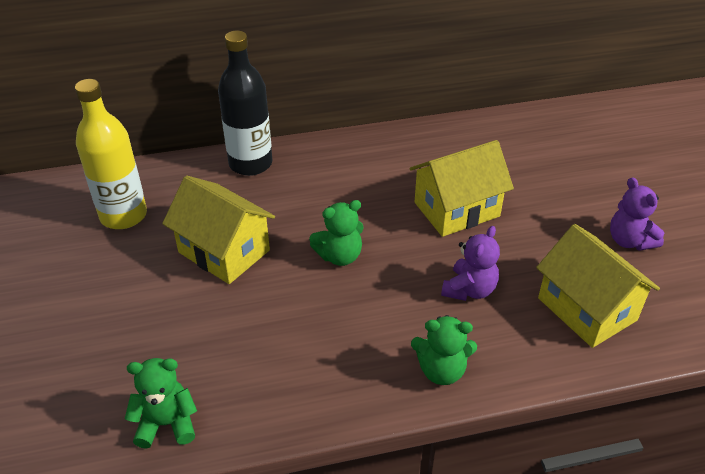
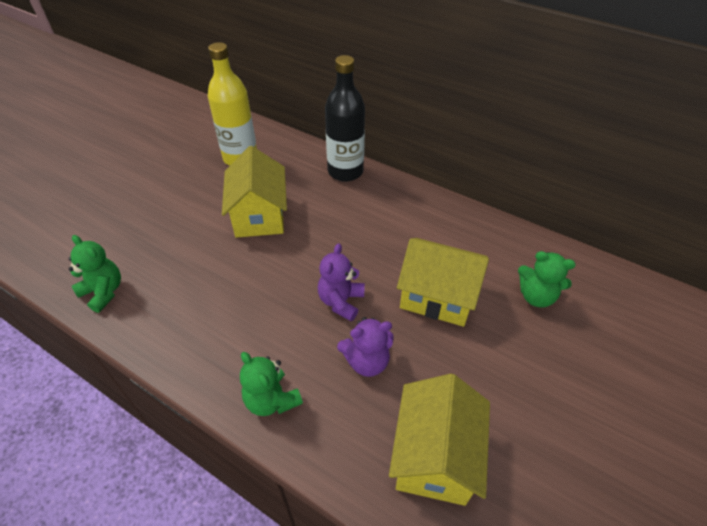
camera: 45 degrees right, 5 degrees up
green teddy bear [309,200,364,266] -> green teddy bear moved to [518,251,576,308]
purple teddy bear [610,177,664,251] -> purple teddy bear moved to [318,243,365,321]

